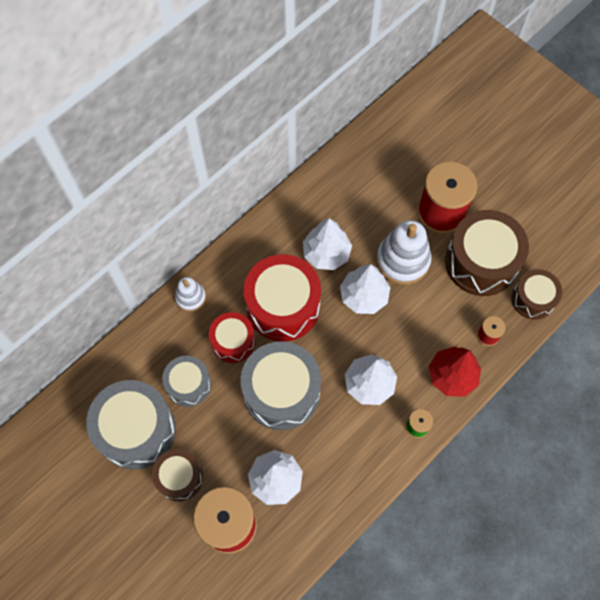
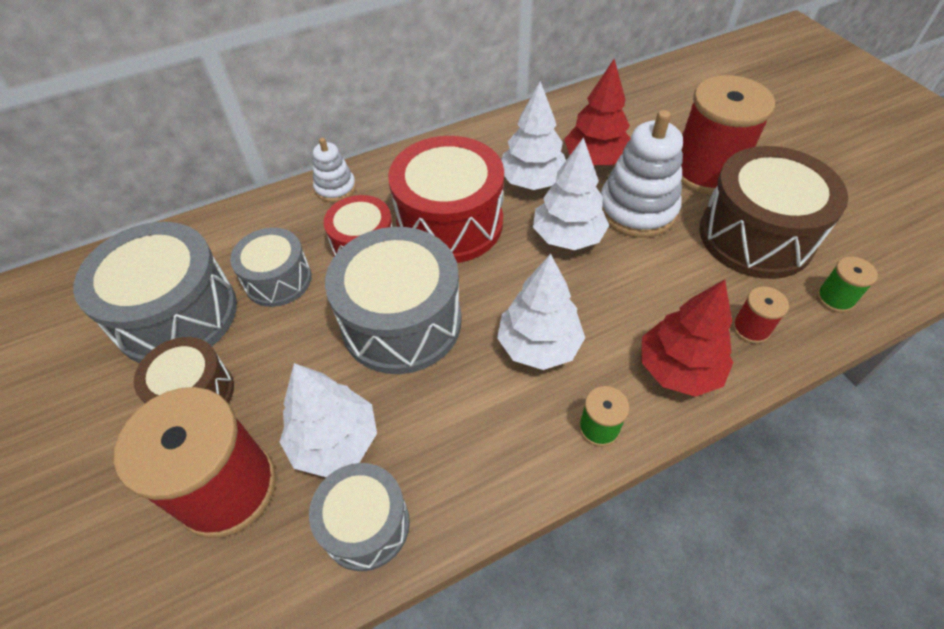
camera: 20 degrees right, 15 degrees down
brown drum [512,269,562,320] -> green spool [817,256,878,313]
none -> grey drum [309,463,410,571]
none -> red tree [564,59,631,165]

